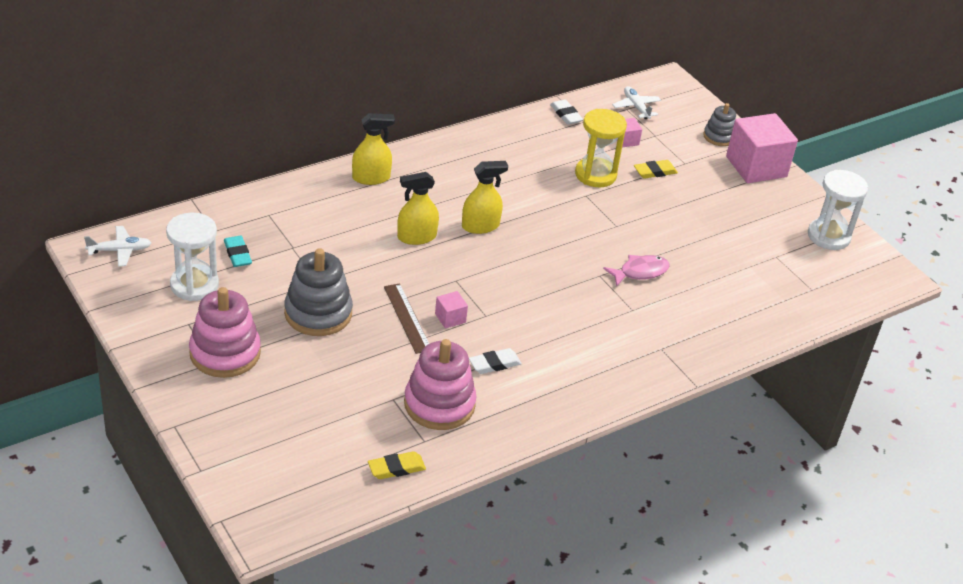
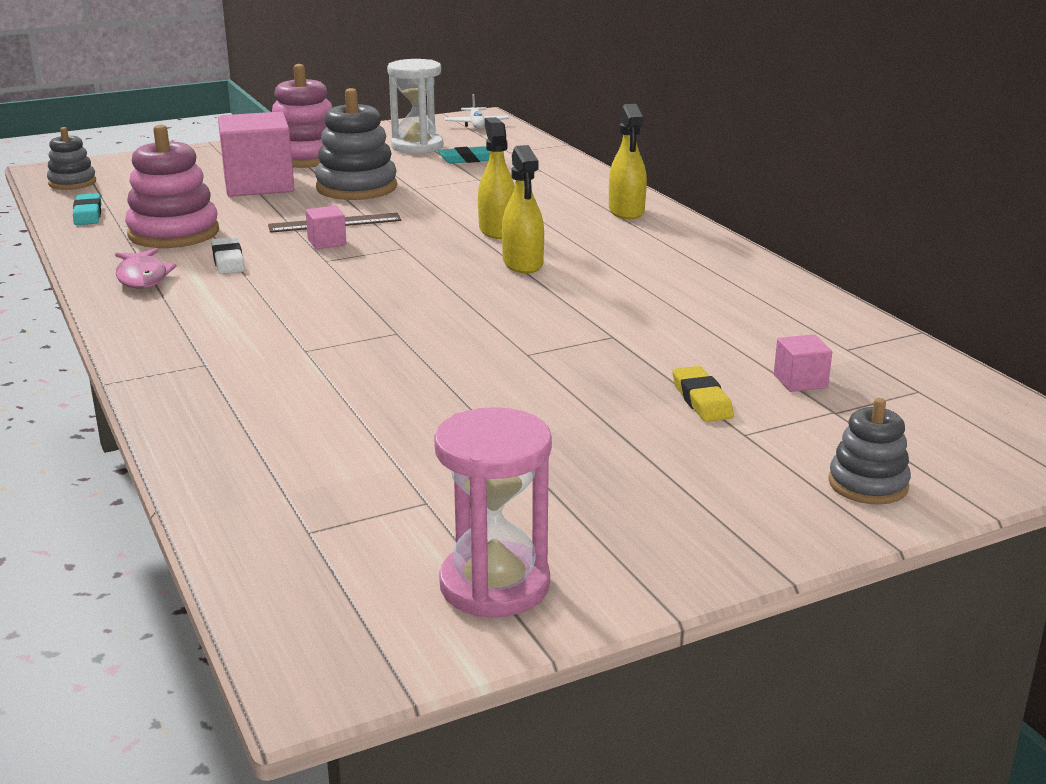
camera: 100 degrees right, 15 degrees down
yellow eraser [368,451,426,479] -> turquoise eraser [73,193,101,225]
white eraser [550,99,583,125] -> none
yellow hourglass [575,109,627,187] -> none
pink fish [603,255,670,286] -> pink fish moved to [115,248,177,289]
white plane [612,86,661,119] -> none
pink cube [726,113,798,183] -> pink cube moved to [218,112,294,197]
white hourglass [808,170,868,250] -> pink hourglass [434,407,552,617]
none -> grey stacking toy [47,127,96,190]

